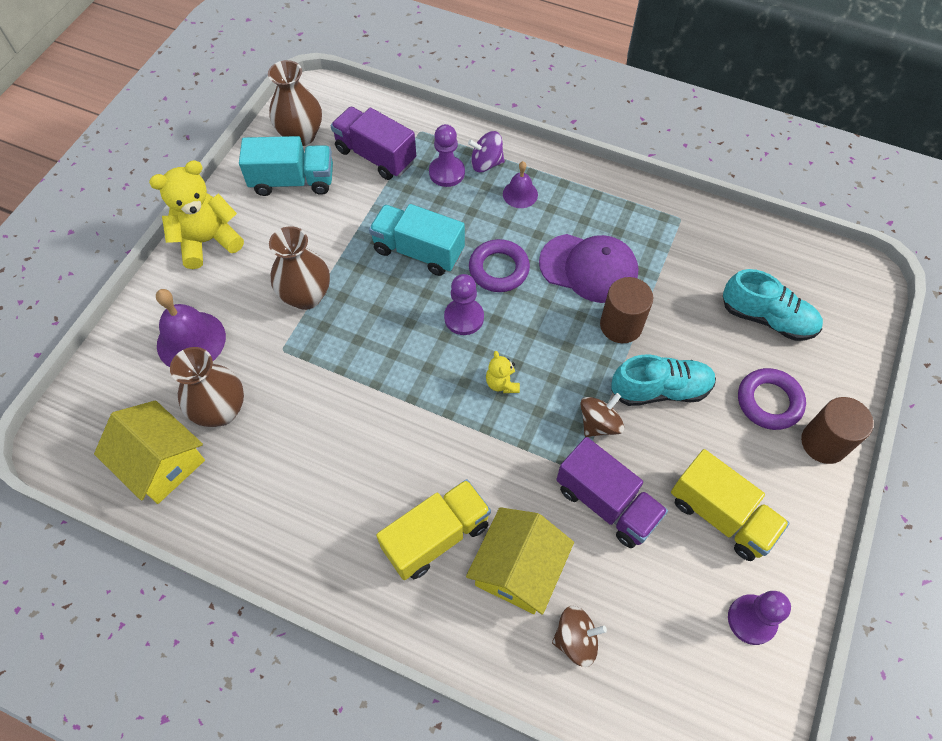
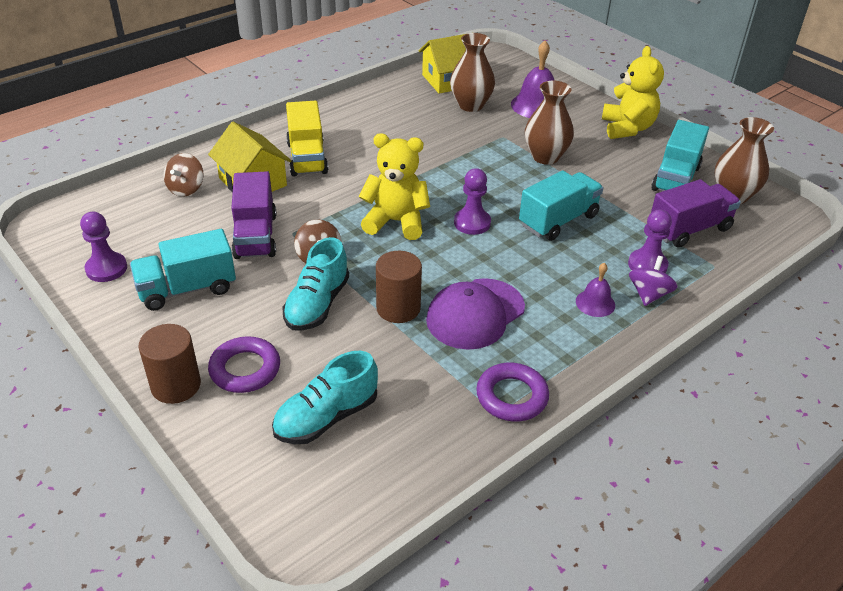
camera: 115 degrees right, 20 degrees down
purple ring [469,239,530,292] -> purple ring moved to [476,363,549,422]
yellow teddy bear [486,351,520,393] -> yellow teddy bear [359,133,430,240], size x2.09
purple truck [556,437,668,548] -> purple truck turned 75 degrees counterclockwise [231,171,276,259]
yellow truck [671,449,790,561] -> turquoise truck [130,229,236,311]

